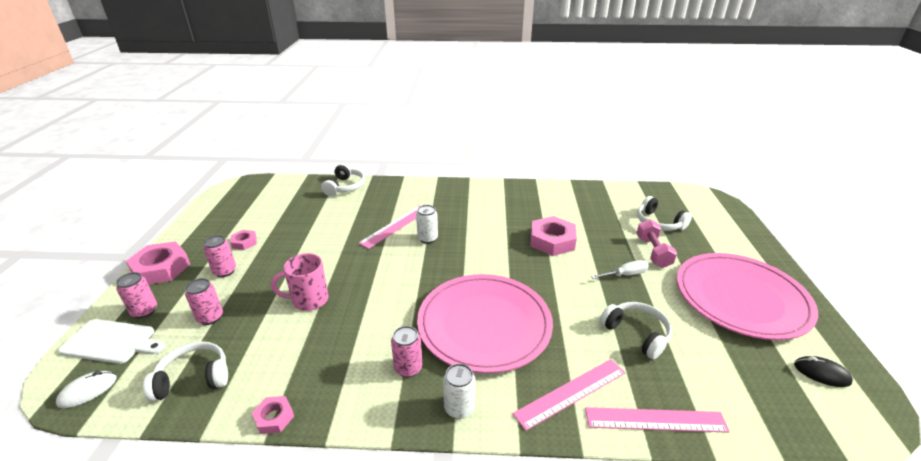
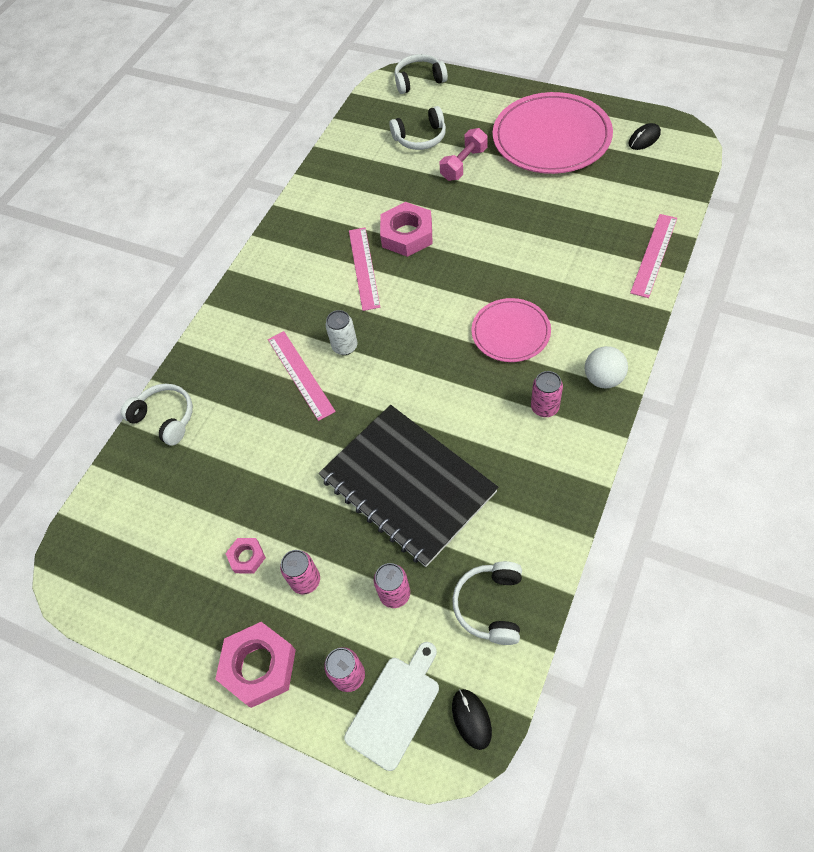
camera: 60 degrees left, 25 degrees up
white mouse [56,371,117,408] -> black mouse [452,689,492,750]
pink nut [252,396,294,434] -> none
pink mug [271,253,329,311] -> black notebook [319,405,499,567]
pink plate [417,274,553,373] -> pink plate [471,298,551,362], size x0.57
white can [443,363,476,419] -> white ball [585,346,628,389]
pink ruler [512,359,625,431] -> pink ruler moved to [349,227,380,311]
white screwdriver [591,260,649,279] -> none
white headphones [600,302,672,359] -> white headphones moved to [394,54,448,94]
pink dumbbell [636,219,677,268] -> pink dumbbell turned 75 degrees counterclockwise [440,128,488,181]

